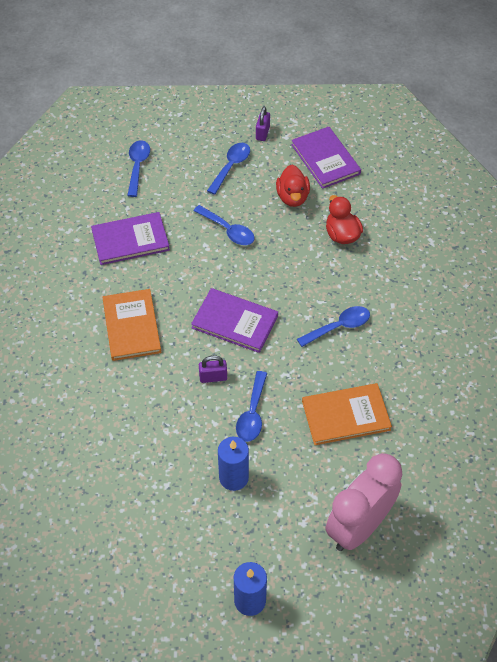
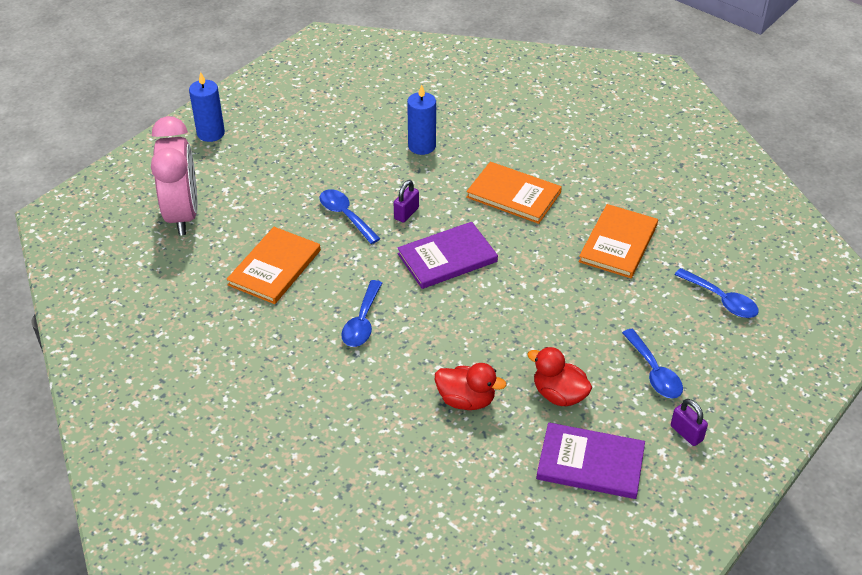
camera: 130 degrees right, 10 degrees down
purple book [91,212,170,265] -> orange book [579,204,658,278]
blue spoon [194,205,255,245] -> none
blue candle [218,437,249,491] -> blue candle moved to [407,85,436,155]

